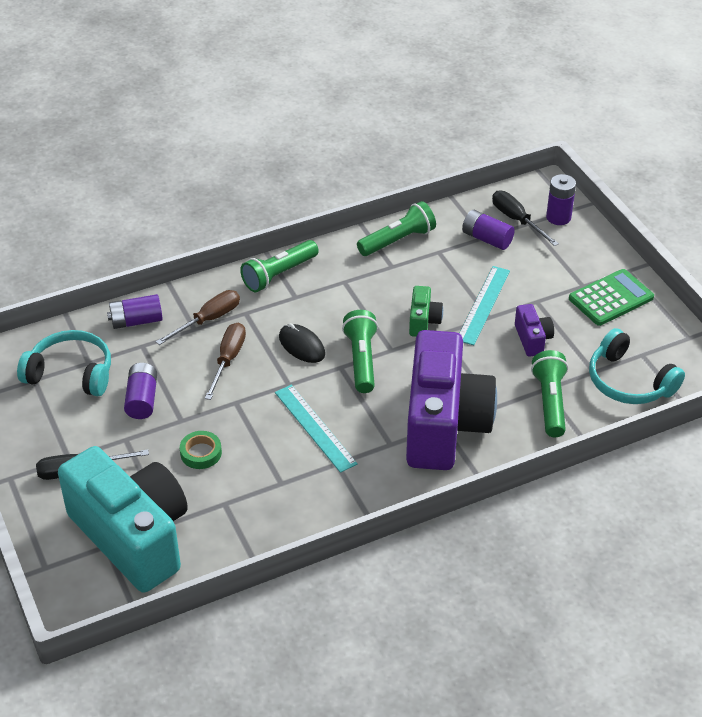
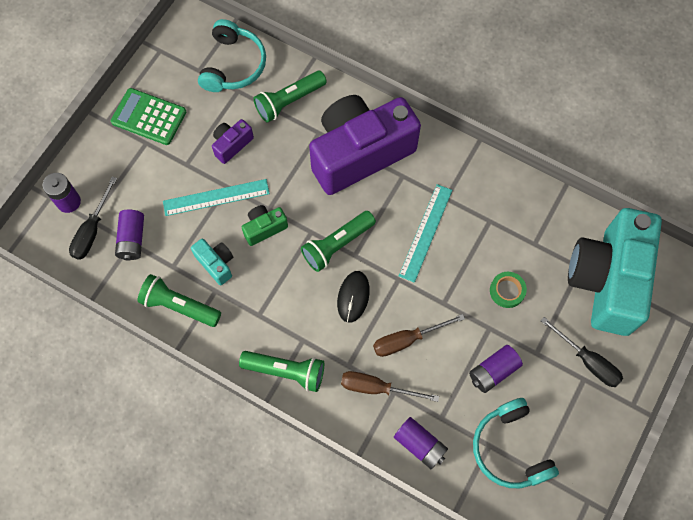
camera: 125 degrees left, 25 degrees up
none -> turquoise camera [191,239,233,285]

